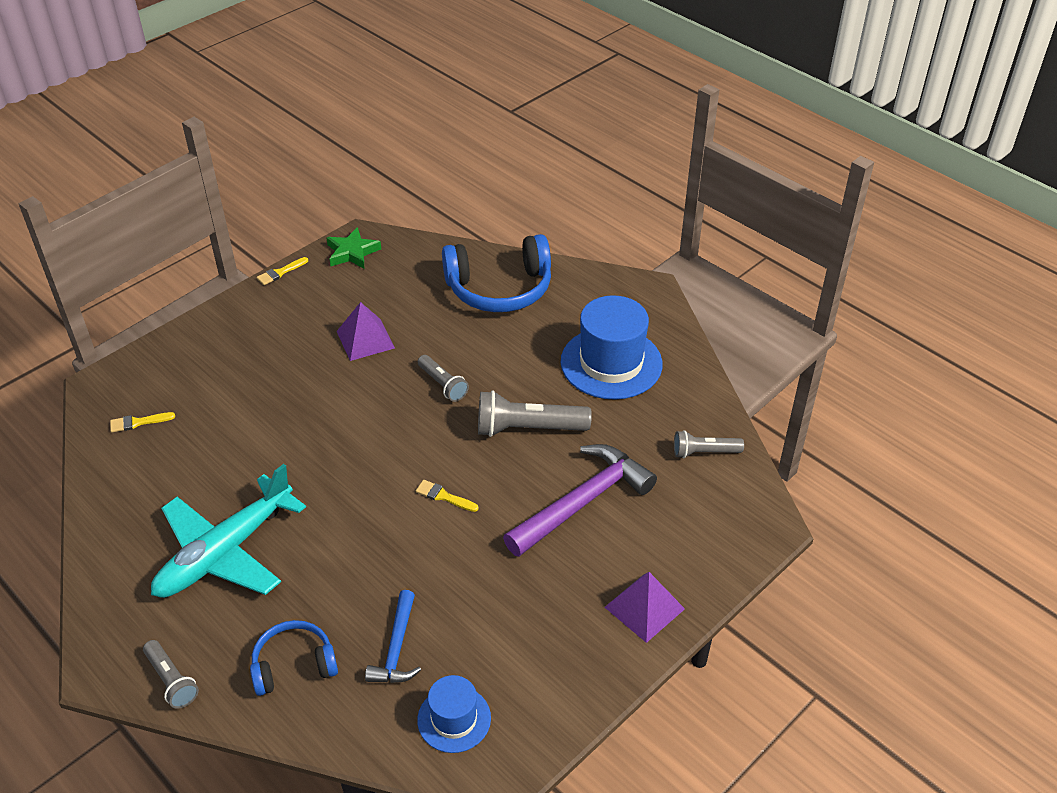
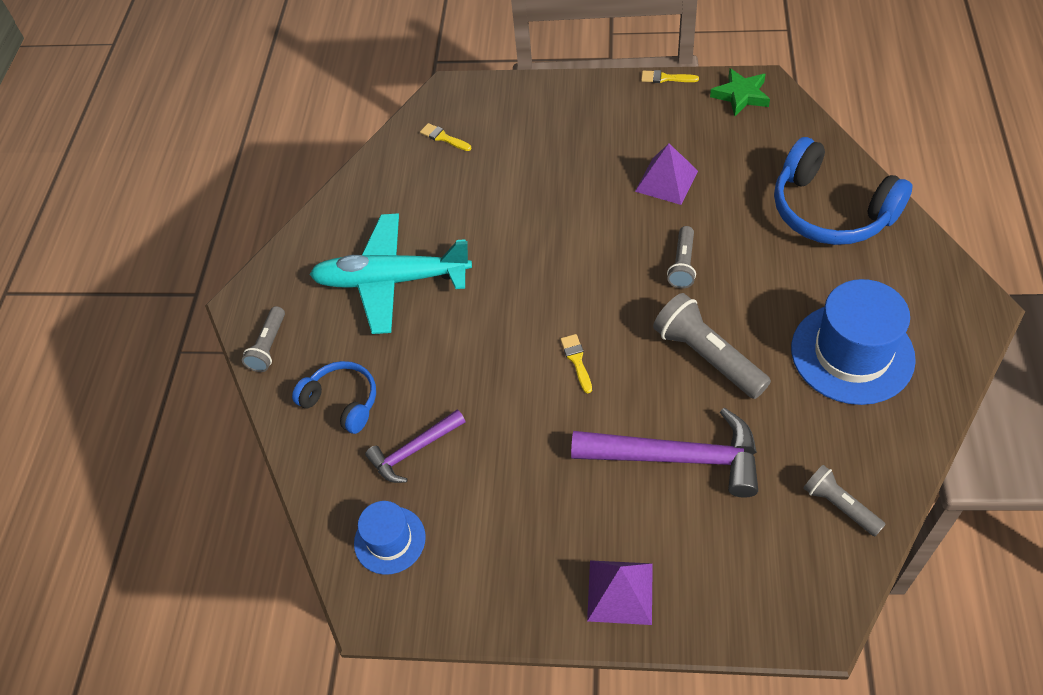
camera: 55 degrees right, 10 degrees up
blue hammer [365,590,421,683] -> purple hammer [365,409,466,483]

